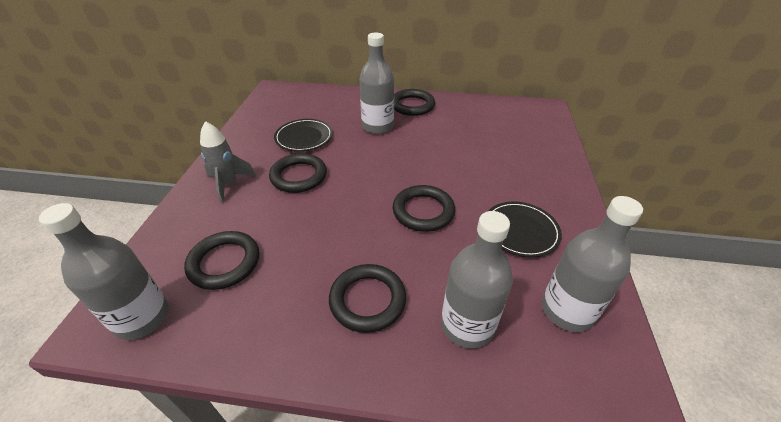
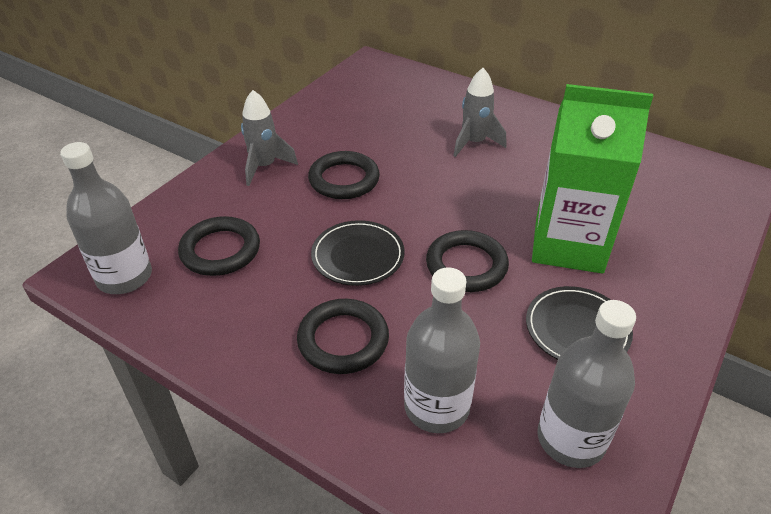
camera: 25 degrees right, 0 degrees up
black plate [274,119,333,151] -> black plate moved to [311,220,405,286]
grey bottle [359,33,394,134] -> grey rocket [453,68,506,157]
black ring [394,89,435,116] -> none
none -> green carton [532,84,653,274]

